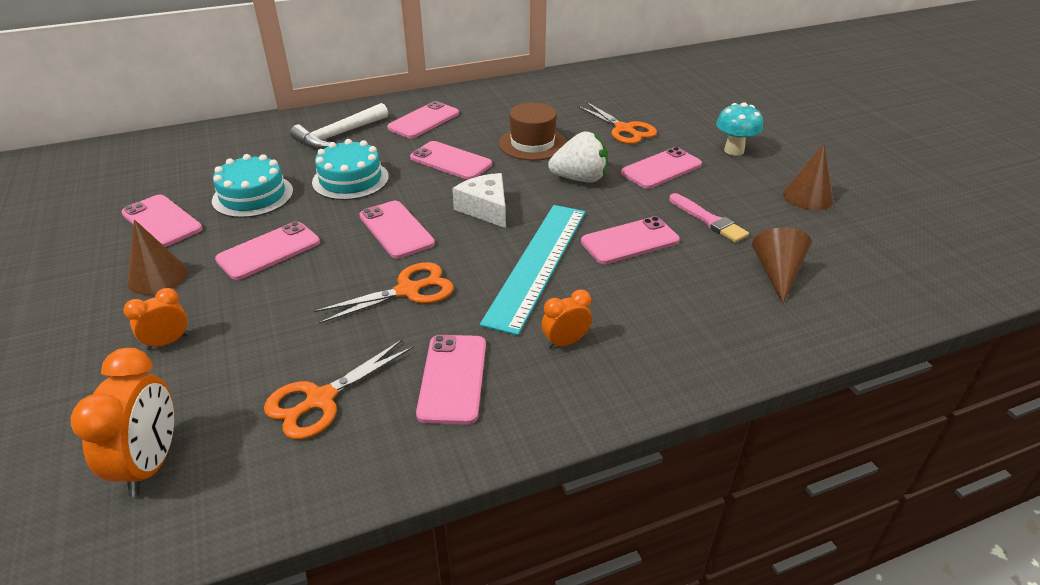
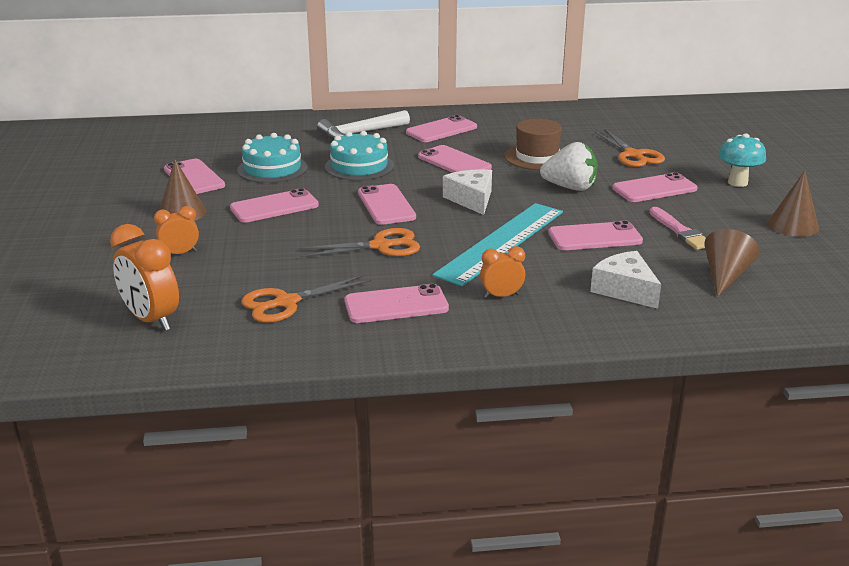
camera: 15 degrees right, 10 degrees down
orange clock [71,348,174,497] -> orange clock turned 120 degrees clockwise [110,224,179,331]
pink phone [416,335,486,425] -> pink phone turned 60 degrees clockwise [345,284,449,323]
none -> white cheese [590,251,661,309]

